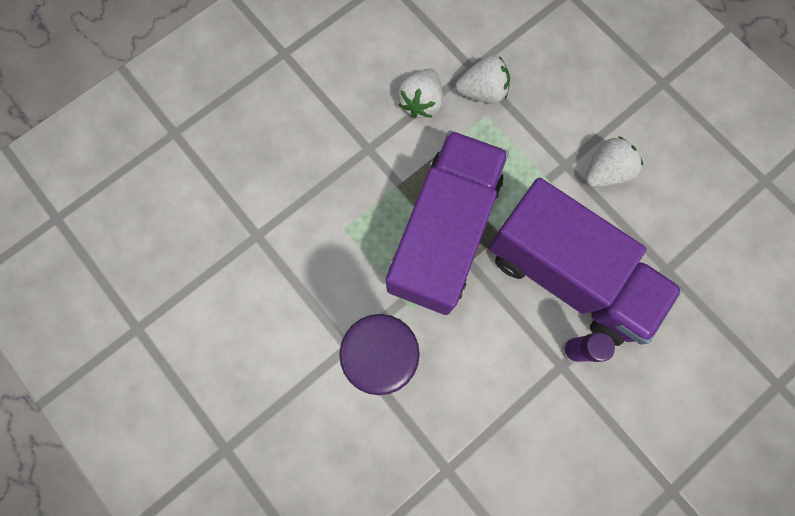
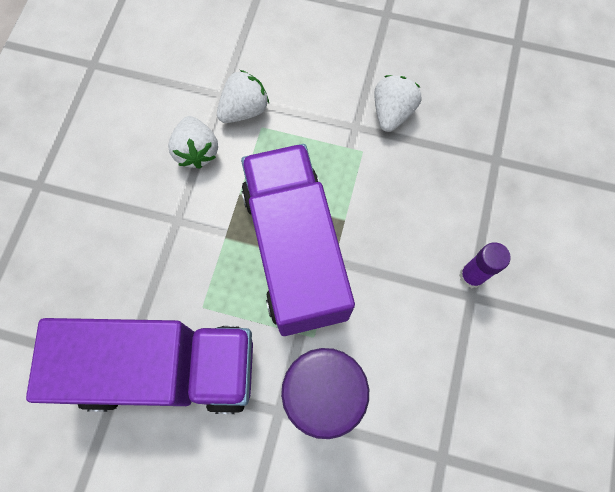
camera: 35 degrees left, 5 degrees down
purple truck [488,178,682,346] -> purple truck moved to [26,318,253,414]

